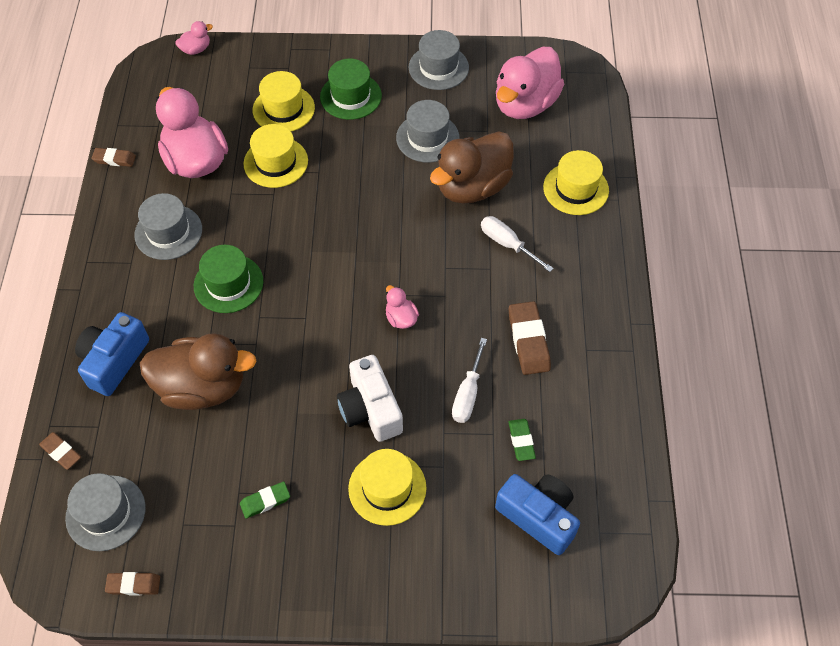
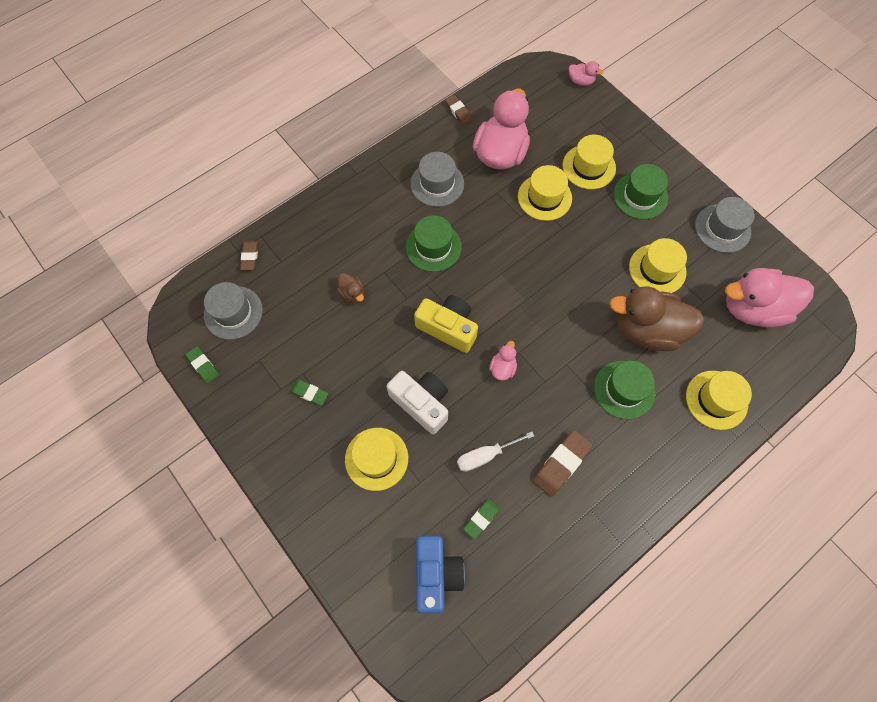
camera: 50 degrees right, 10 degrees up
blue camera [75,312,149,396] -> none
brown eraser [105,572,160,595] -> green eraser [185,347,219,383]
brown duck [140,333,257,410] -> brown duck [337,273,364,304], size x0.44
white camera [337,355,403,442] -> white camera turned 105 degrees clockwise [386,371,448,434]
grey hat [396,100,459,163] -> yellow hat [629,238,687,293]
white screwdriver [481,216,554,272] -> green hat [594,361,656,420]
none -> yellow camera [414,295,478,353]

